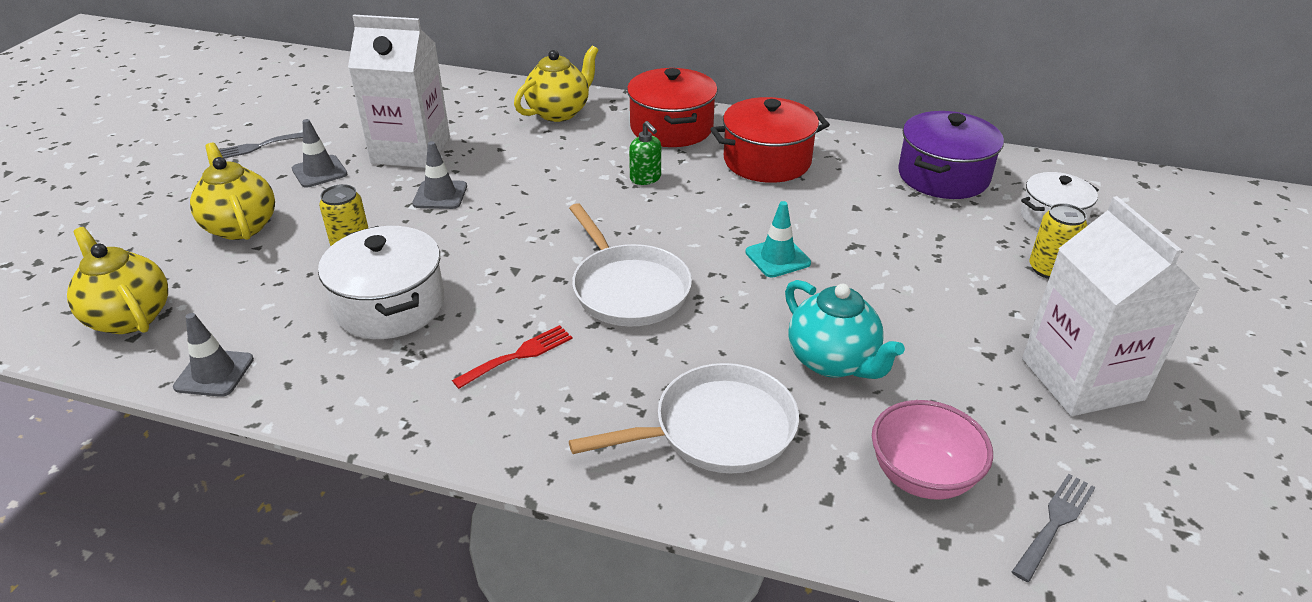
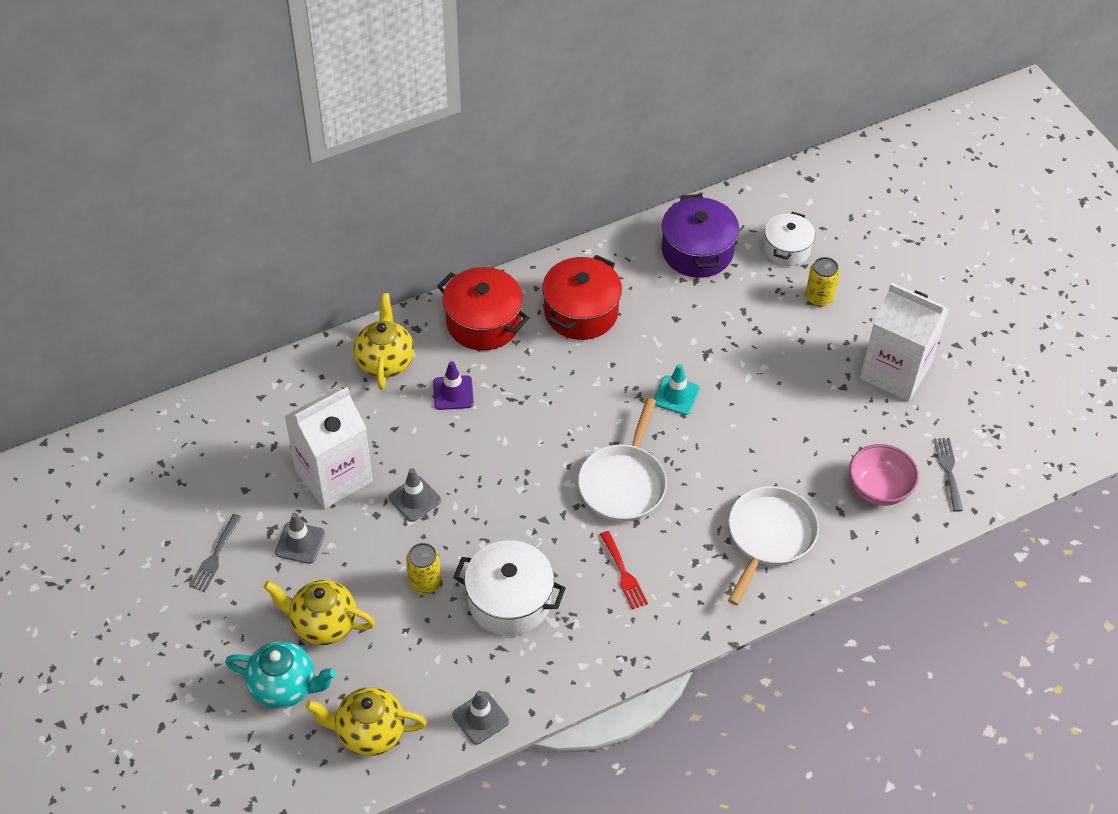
camera: 45 degrees left, 15 degrees up
red fork [452,325,573,389] -> red fork turned 150 degrees clockwise [600,531,648,610]
white pan [569,203,692,326] -> white pan turned 90 degrees clockwise [578,398,667,522]
green soap dispenser [629,121,661,185] -> none
turquoise teapot [785,280,905,379] -> turquoise teapot moved to [225,641,336,709]
none -> purple traffic cone [433,361,474,410]

